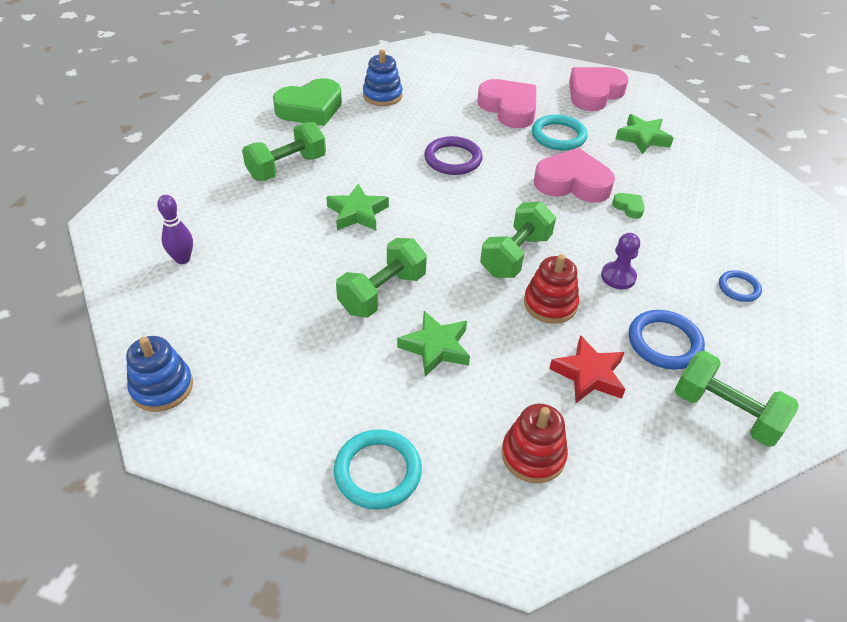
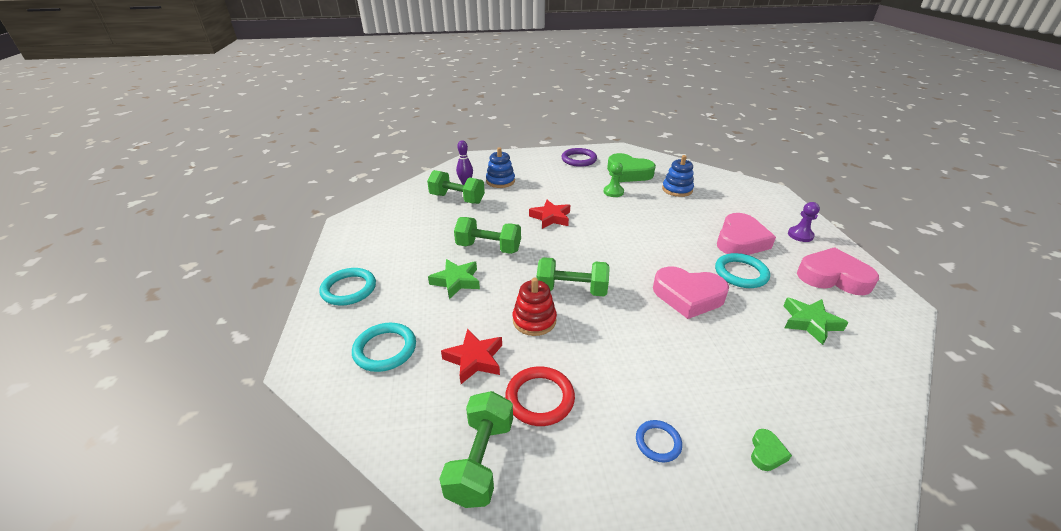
camera: 65 degrees right, 10 degrees down
blue stacking toy [126,336,193,412] -> blue stacking toy moved to [486,147,515,188]
green dumbbell [242,122,326,181] -> green dumbbell moved to [427,170,485,204]
green star [326,183,389,230] -> red star [529,200,570,229]
purple ring [424,136,483,175] -> purple ring moved to [561,148,597,167]
red stacking toy [501,403,568,483] -> turquoise ring [352,323,416,372]
pink heart [534,148,615,203] -> pink heart turned 120 degrees clockwise [653,266,729,319]
purple pawn [601,233,640,289] -> purple pawn moved to [788,202,820,242]
green heart [612,193,645,219] -> green heart moved to [751,429,792,471]
blue ring [629,310,705,370] -> red ring [505,366,575,426]
none -> green pawn [603,162,624,197]

